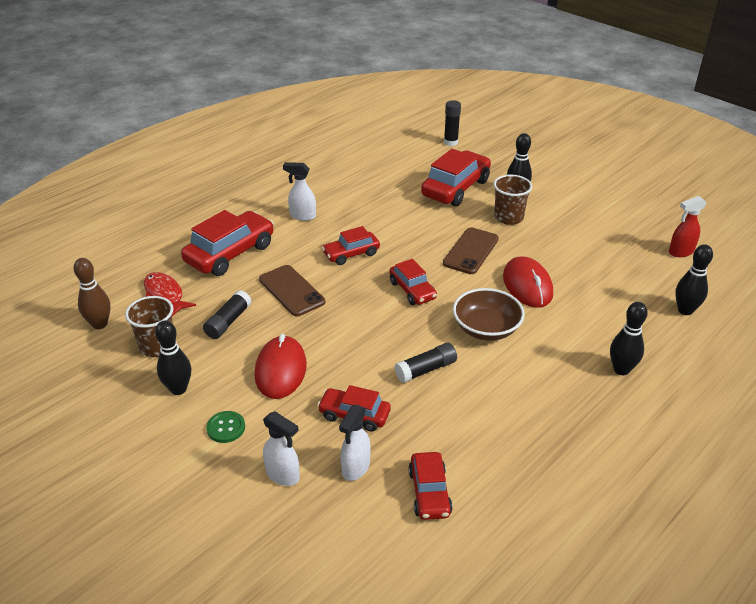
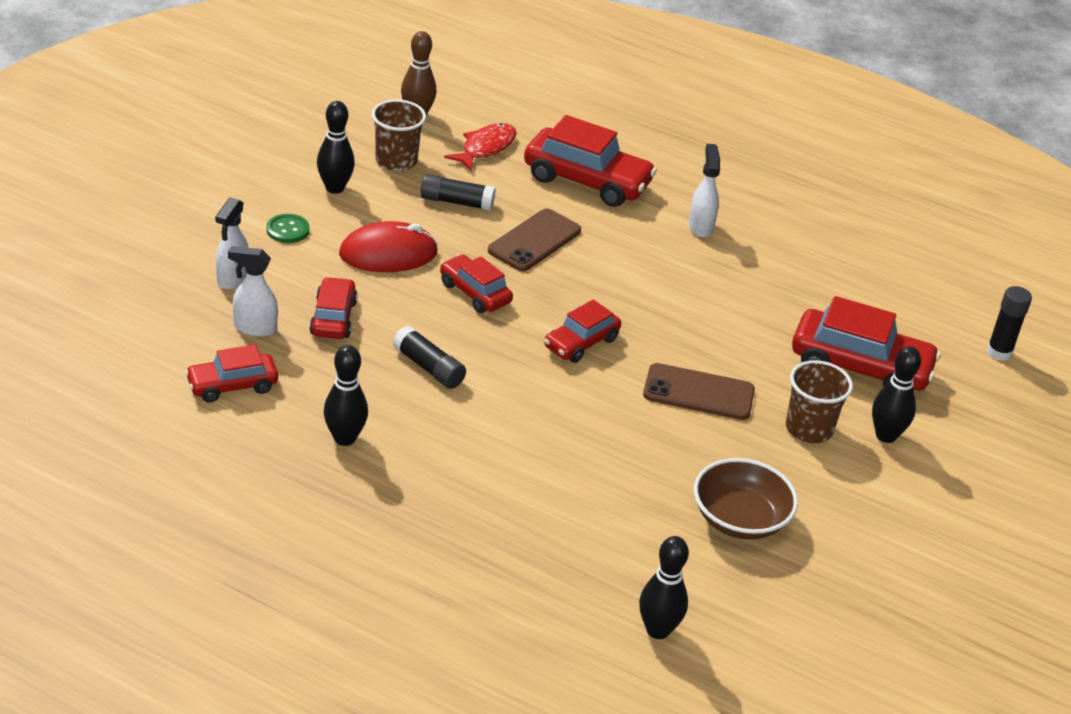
camera: 70 degrees right, 0 degrees up
red car [322,226,380,265] -> red car moved to [440,254,513,313]
brown bowl [453,288,525,341] -> brown bowl moved to [694,458,798,540]
red mouse [503,256,553,308] -> none
black bowling pin [610,302,648,375] -> black bowling pin moved to [323,345,368,446]
red spray bottle [669,196,706,257] -> none

